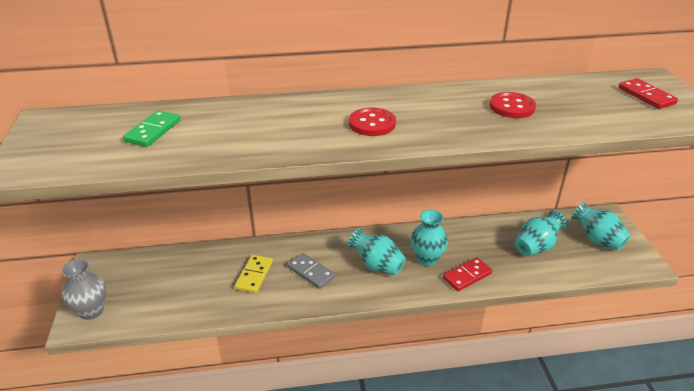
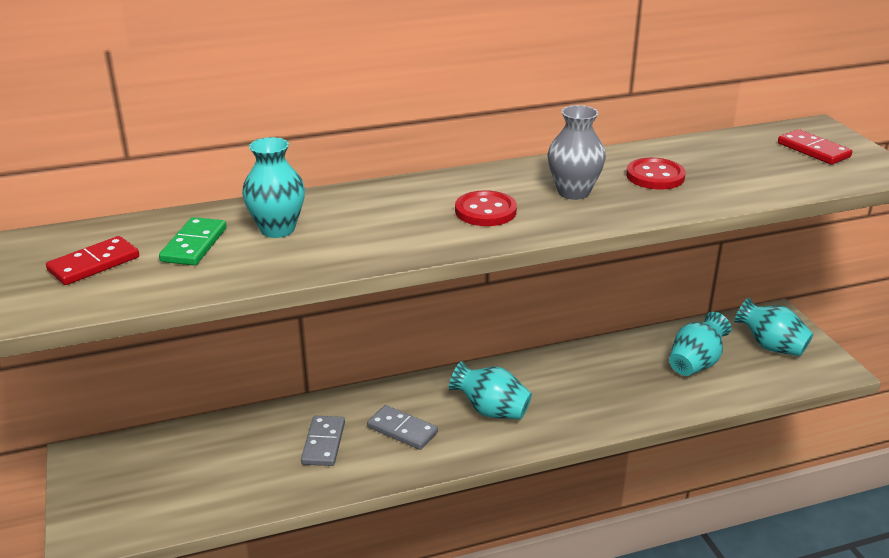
camera: 10 degrees left, 5 degrees down
grey vase [61,259,106,320] -> grey vase moved to [547,105,606,200]
yellow domino [235,255,273,293] -> grey domino [301,416,345,466]
turquoise vase [411,210,448,266] -> turquoise vase moved to [242,137,305,238]
red domino [443,257,492,291] -> red domino moved to [46,236,139,285]

